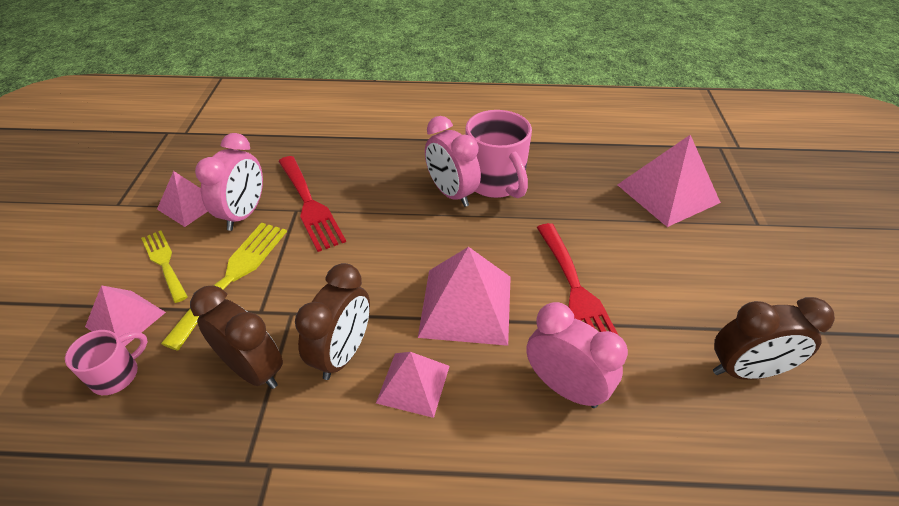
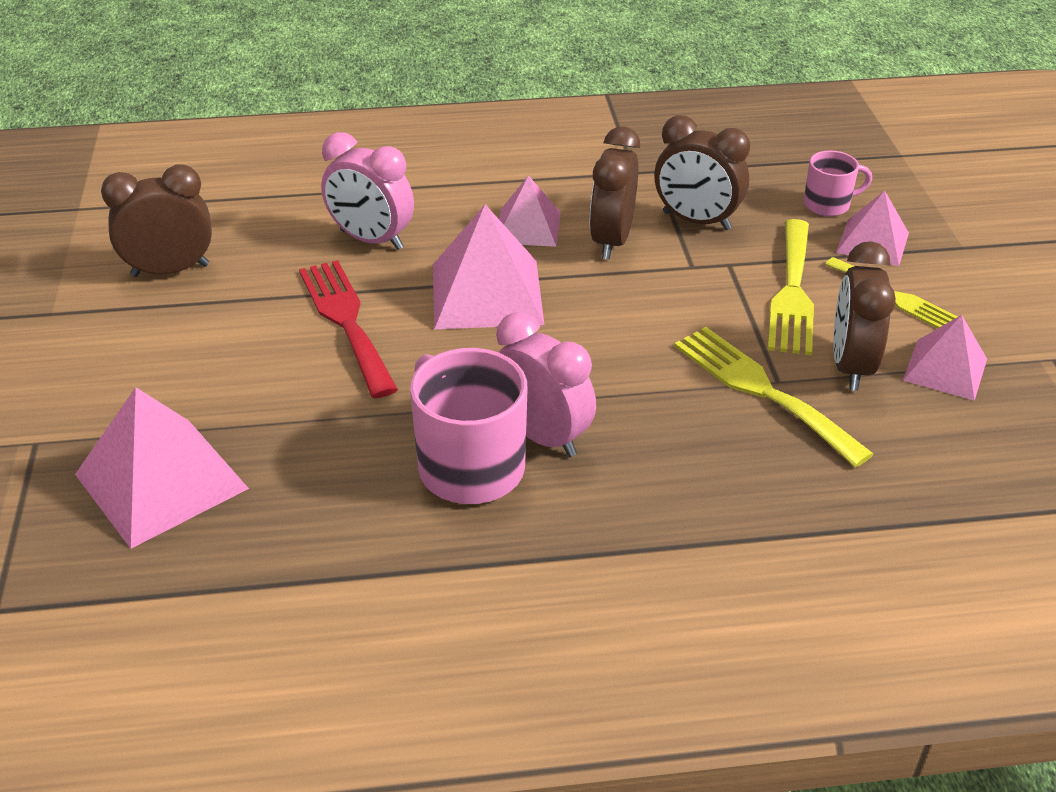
camera: 170 degrees right, 5 degrees down
pink mug [65,330,148,395] -> pink mug turned 135 degrees counterclockwise [804,150,872,216]
pink clock [195,133,263,231] -> brown clock [833,241,896,391]
red fork [278,156,346,252] -> yellow fork [674,327,874,467]

